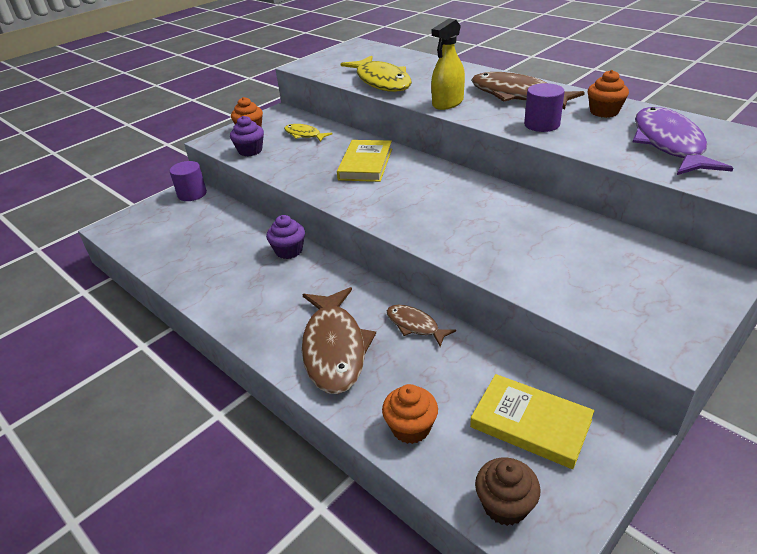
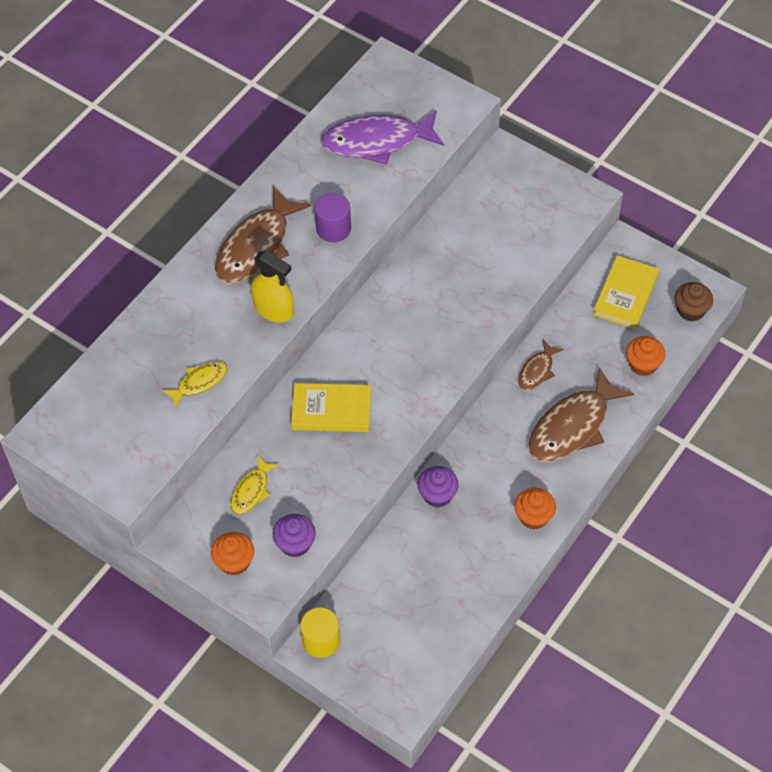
camera: 100 degrees left, 20 degrees up
purple cylinder [170,161,207,201] -> yellow cylinder [300,608,340,658]
brown fish [302,287,376,394] -> brown fish turned 150 degrees clockwise [528,367,634,462]
yellow fish [341,56,412,92] -> yellow fish [162,362,228,408], size x0.52
orange cupcake [588,70,629,118] -> orange cupcake moved to [514,488,556,529]

